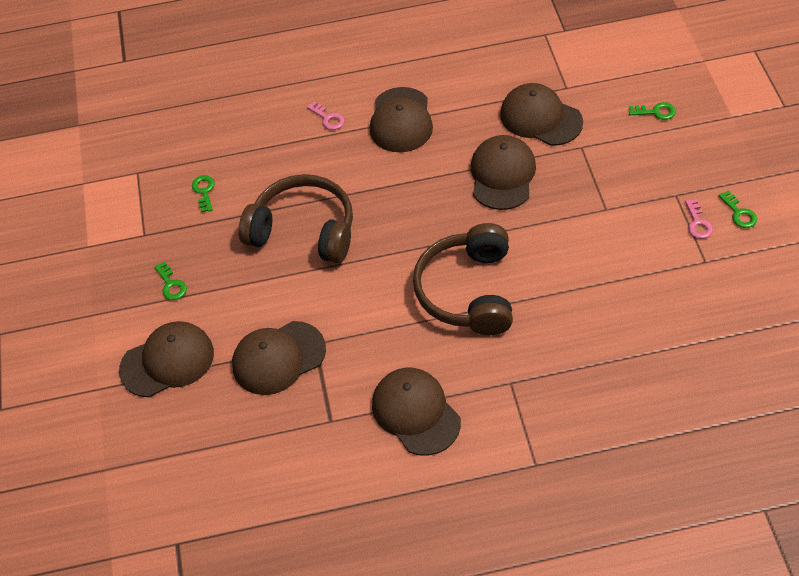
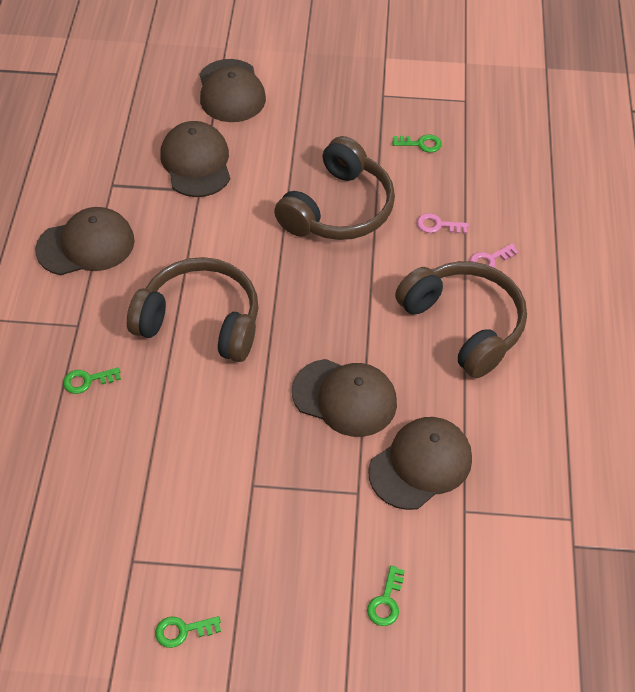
camera: 100 degrees right, 0 degrees up
green key [154,262,187,300] -> green key moved to [63,367,121,394]
brown cap [370,87,433,152] -> brown headphones [395,261,527,378]
pink key [685,199,713,239] -> pink key moved to [417,213,469,233]

